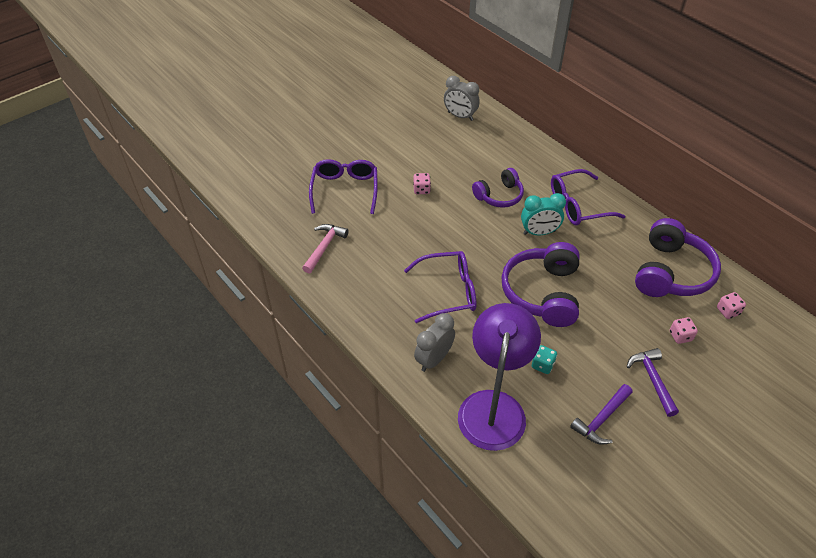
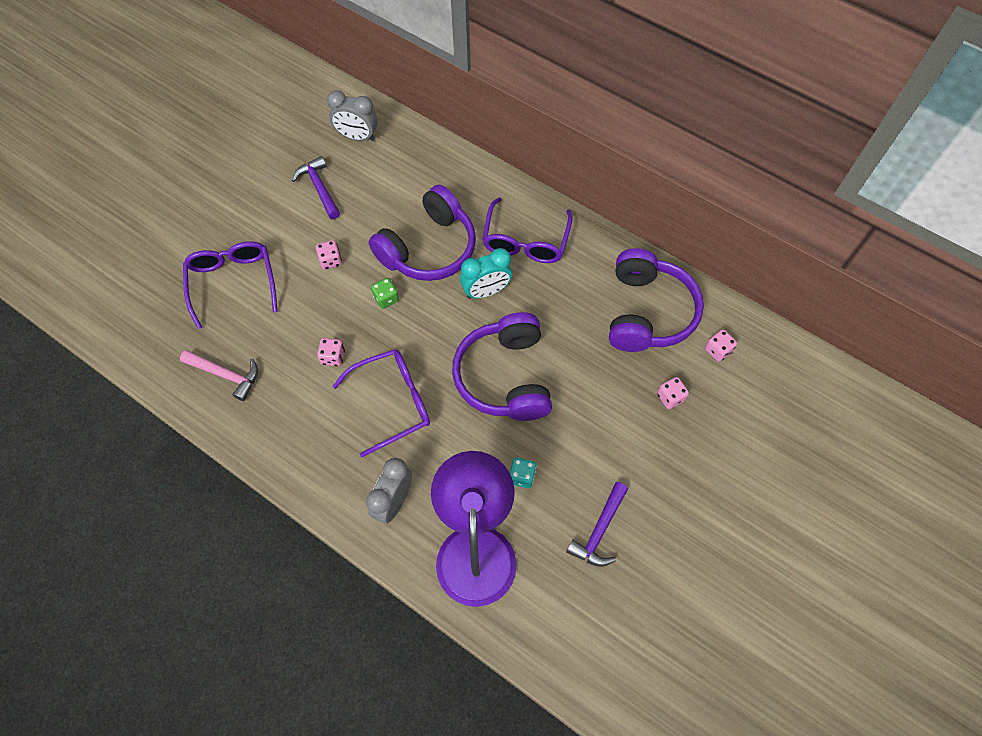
camera: 15 degrees left, 15 degrees up
pink hammer [302,224,349,273] -> pink hammer turned 105 degrees clockwise [180,350,258,401]
purple headphones [472,168,524,208] -> purple headphones [369,185,476,281], size x1.63
purple glasses [551,169,626,225] -> purple glasses turned 45 degrees counterclockwise [482,197,573,263]
purple hammer [627,348,679,417] -> purple hammer moved to [292,156,340,219]
none -> pink dice [317,338,345,366]
none -> green dice [371,278,399,309]

